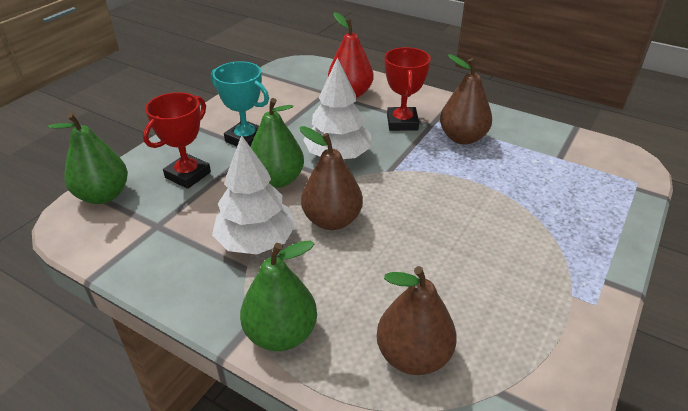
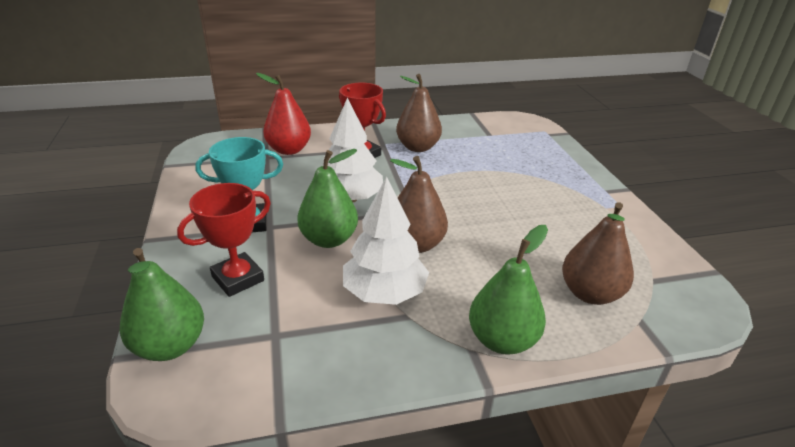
camera: 45 degrees left, 5 degrees down
red trophy [143,92,211,189] -> red trophy turned 60 degrees clockwise [177,183,271,297]

